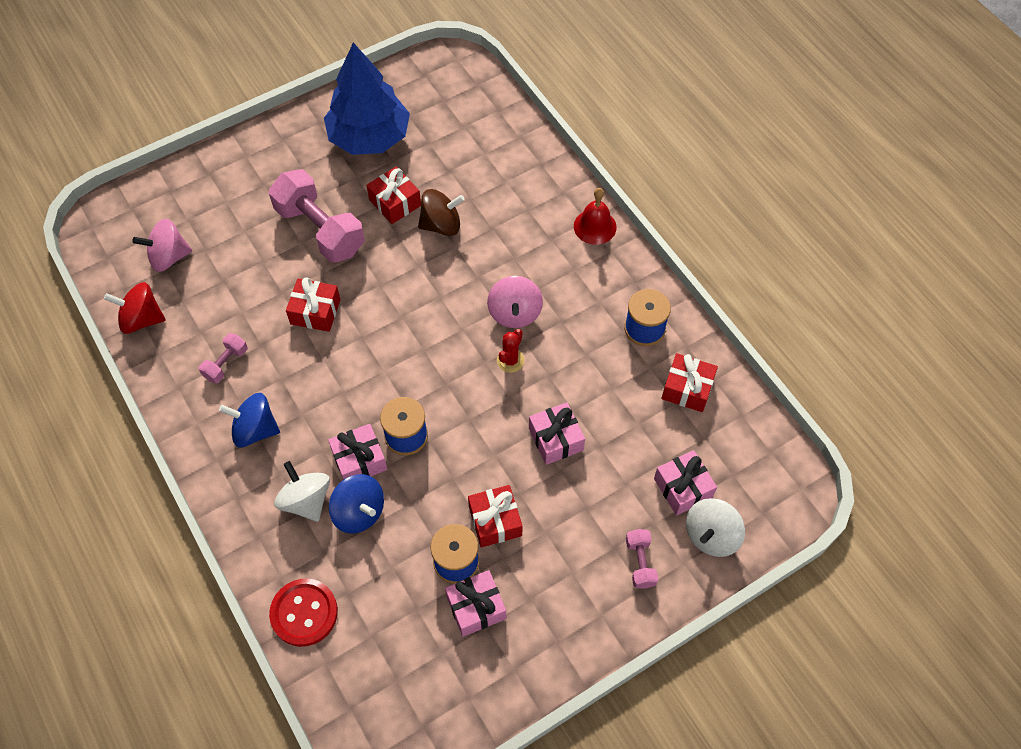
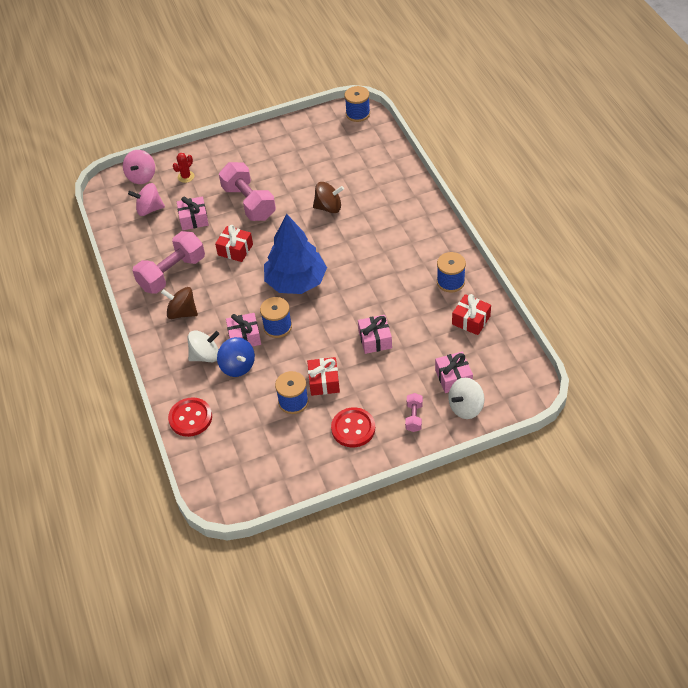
camera: 15 degrees right, 10 degrees down
red spinning top [104,282,166,334] -> none
pink dumbbell [199,333,247,383] -> pink dumbbell [132,231,205,294], size x2.15
blue spinning top [219,393,280,447] -> brown spinning top [161,287,198,319]
white spinning top [274,461,330,522] -> white spinning top turned 90 degrees clockwise [188,330,219,362]
blue tree [324,43,410,155] -> blue tree moved to [264,214,327,294]
red gift [366,167,421,224] -> none
pink gift [445,570,506,637] -> pink gift moved to [177,196,209,230]
pink spinning top [487,276,543,328] -> pink spinning top moved to [123,150,155,184]
red cactus [497,329,525,373] -> red cactus moved to [173,153,195,183]
red bell [574,188,617,245] -> none
none -> red button [331,407,375,447]
none -> blue spool [345,86,370,122]

